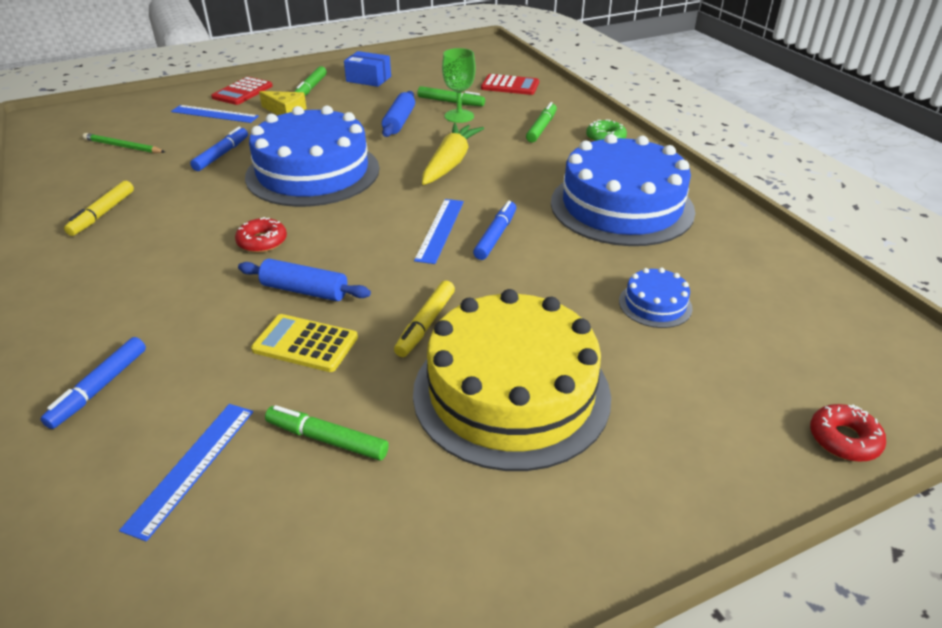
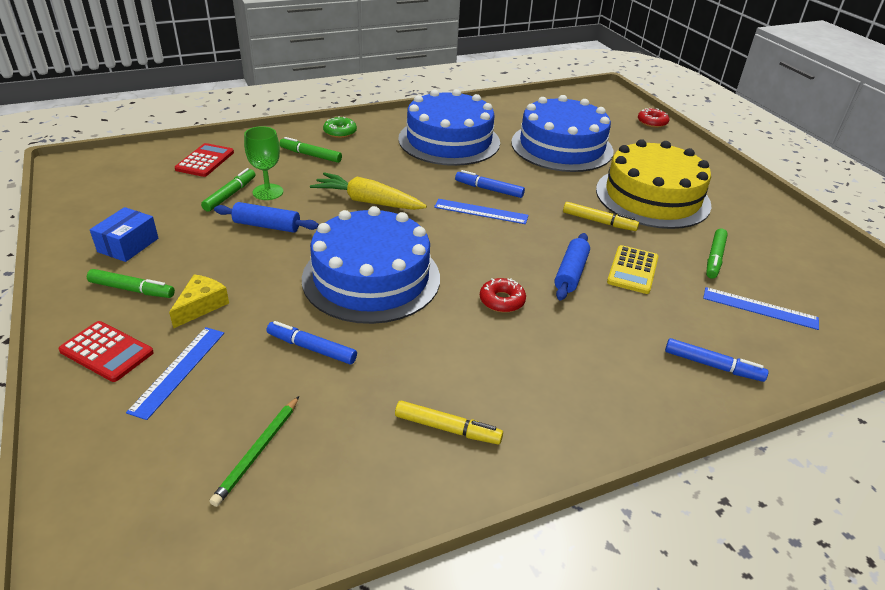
camera: 90 degrees left, 0 degrees up
blue cake [619,268,692,328] -> blue cake [511,95,614,172], size x2.37

